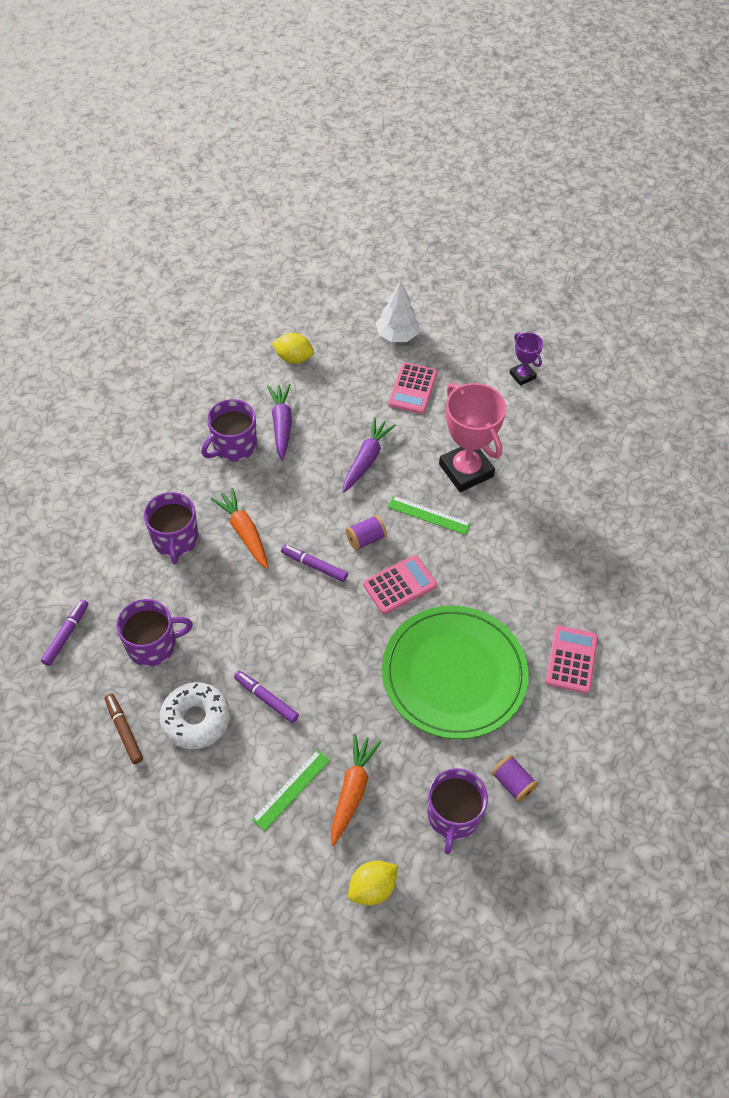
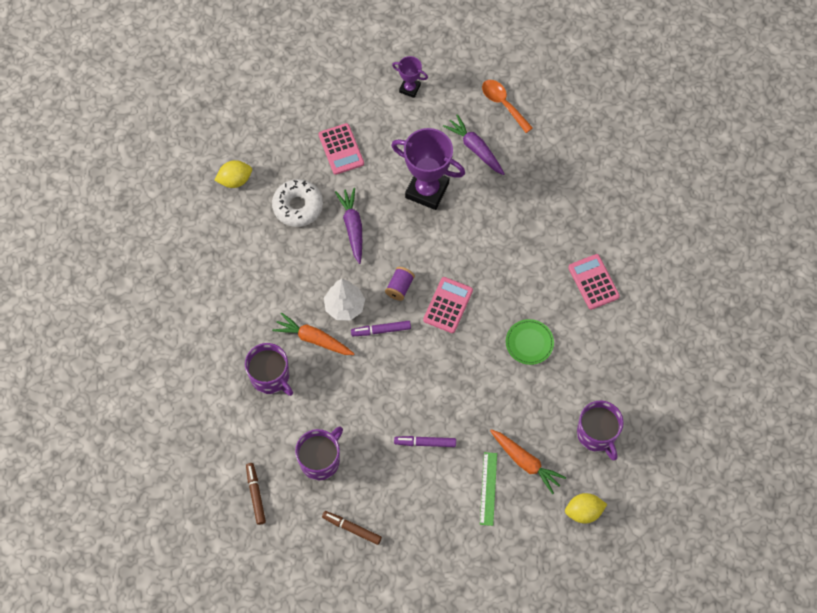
camera: 35 degrees left, 10 degrees up
purple marker [41,599,88,666] -> brown marker [246,463,266,525]
white donut [160,682,230,749] -> white donut moved to [272,179,323,227]
purple mug [201,399,257,461] -> none
purple carrot [267,384,292,461] -> purple carrot moved to [443,114,504,175]
orange carrot [331,734,381,846] -> orange carrot turned 150 degrees clockwise [490,429,566,494]
yellow lemon [348,860,398,905] -> yellow lemon turned 60 degrees clockwise [565,493,607,524]
white tree [376,281,420,342] -> white tree moved to [324,279,365,320]
green plate [382,606,529,739] -> green plate [506,319,554,365], size x0.42
green ruler [388,496,471,535] -> none
pink trophy [439,383,506,492] -> purple trophy [391,128,465,210]
purple spool [492,755,538,802] -> none
none -> orange spoon [482,80,533,133]

